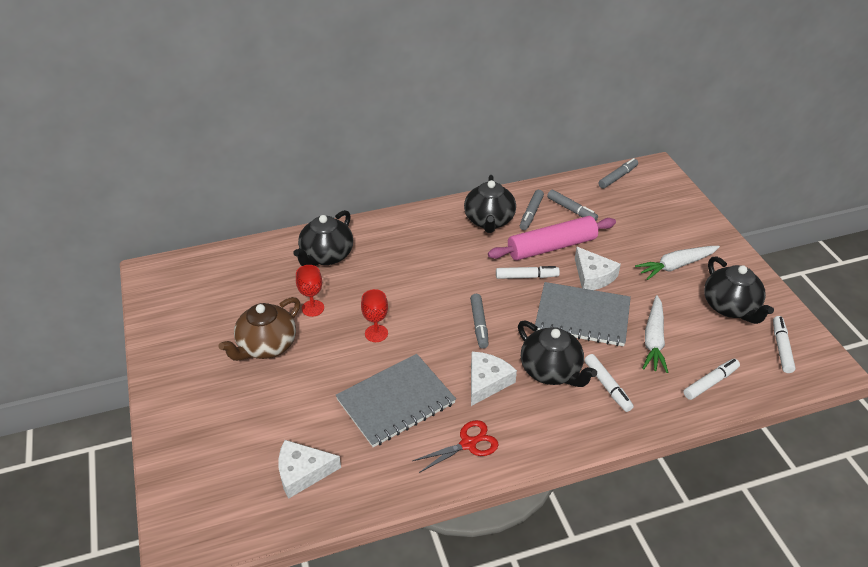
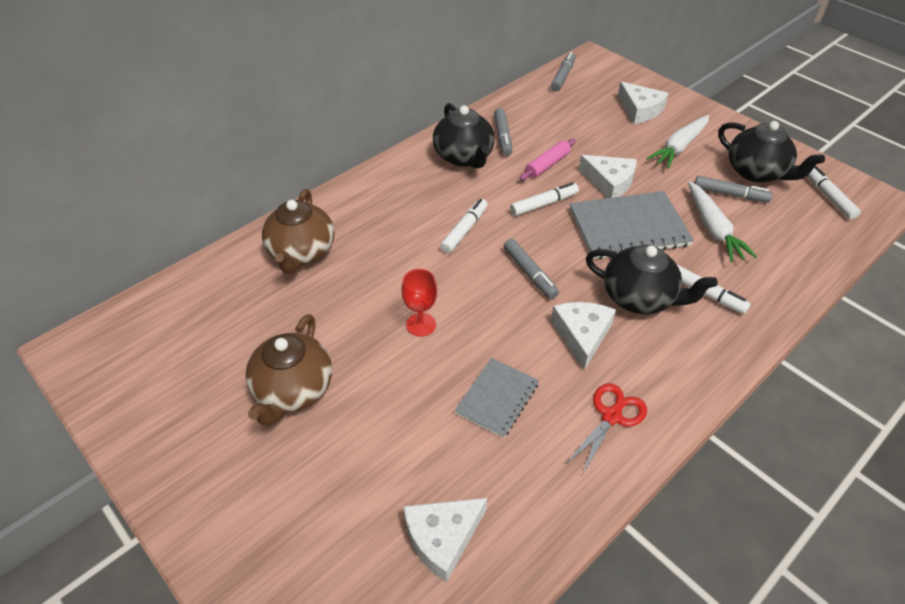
camera: 25 degrees left, 5 degrees up
black teapot [293,210,353,266] -> brown teapot [262,189,334,274]
red goblet [296,265,324,317] -> none
grey notebook [336,354,456,447] -> grey notebook [454,358,539,438], size x0.60
pink rolling pin [488,216,616,260] -> pink rolling pin [519,139,576,180], size x0.53
grey marker [547,190,598,221] -> grey marker moved to [695,176,773,202]
white marker [683,359,740,400] -> white marker moved to [440,199,488,253]
none -> white cheese [617,81,669,124]

